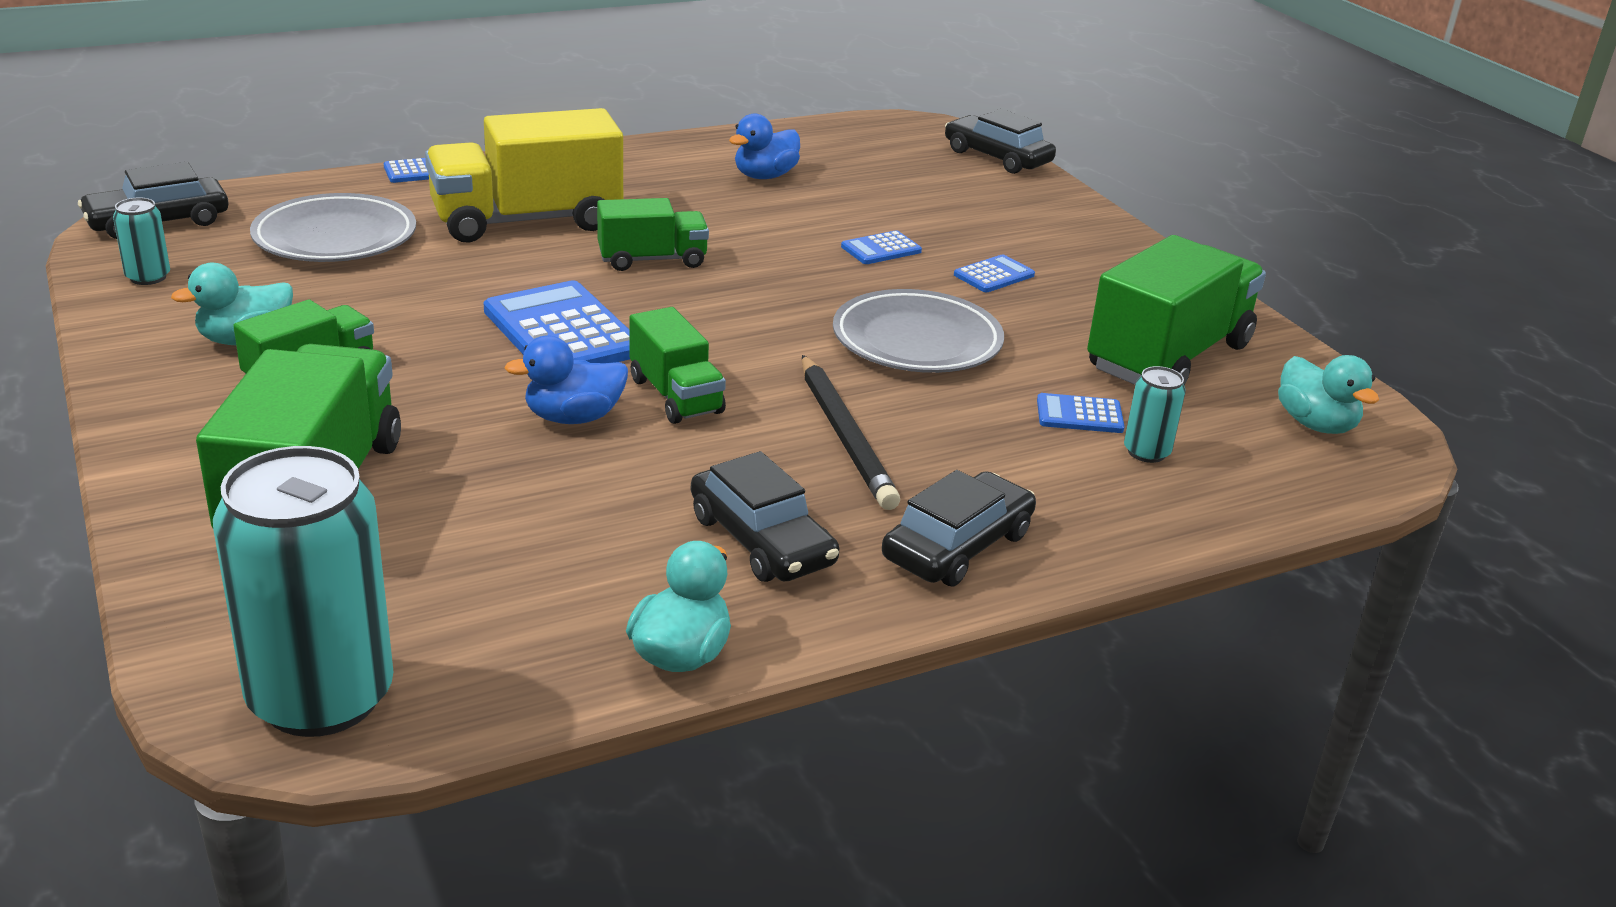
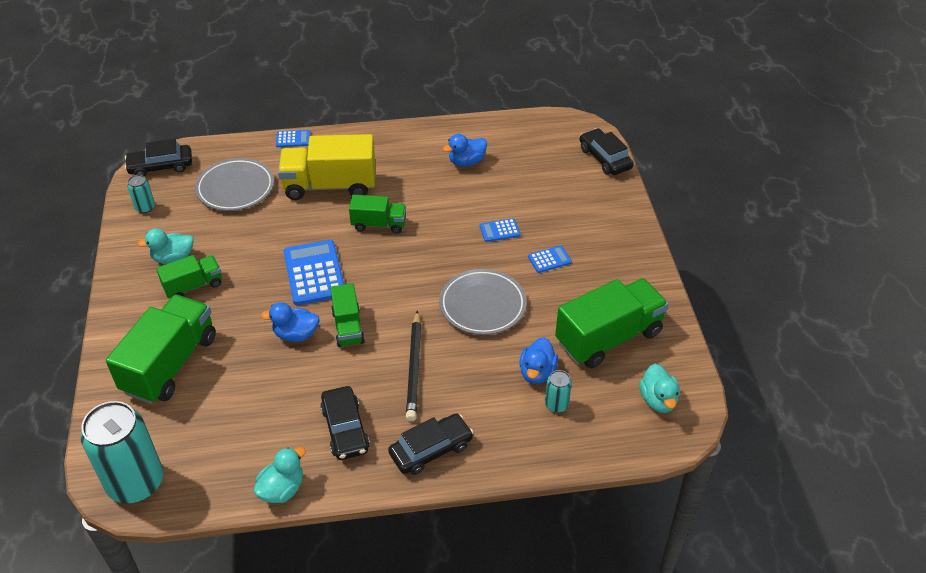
camera: 20 degrees right, 15 degrees up
blue calculator [1037,393,1125,433] -> blue duck [519,337,558,384]

